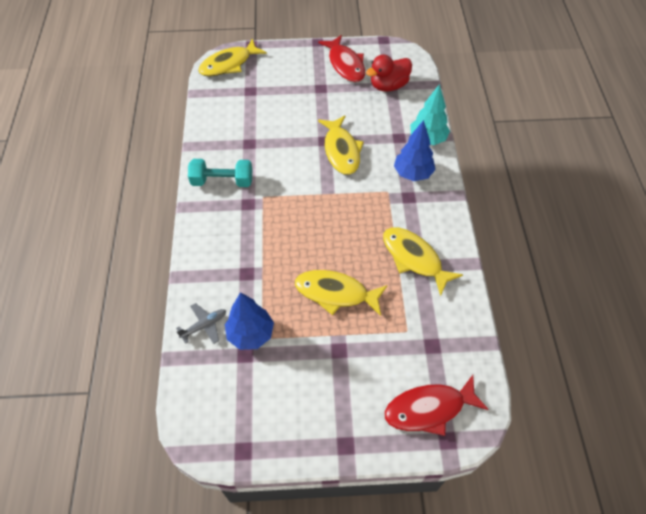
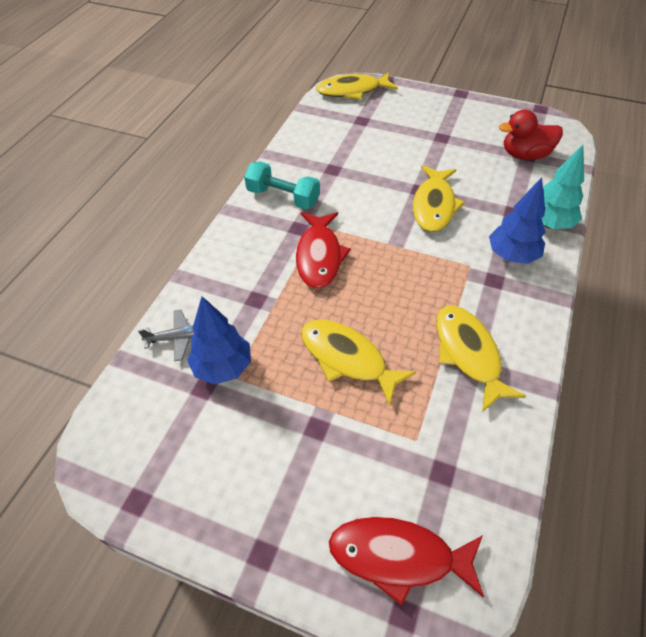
camera: 25 degrees right, 5 degrees down
red fish [318,35,365,82] -> red fish moved to [296,212,351,289]

